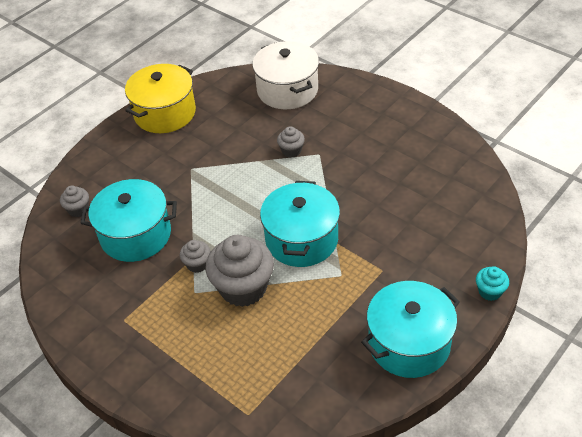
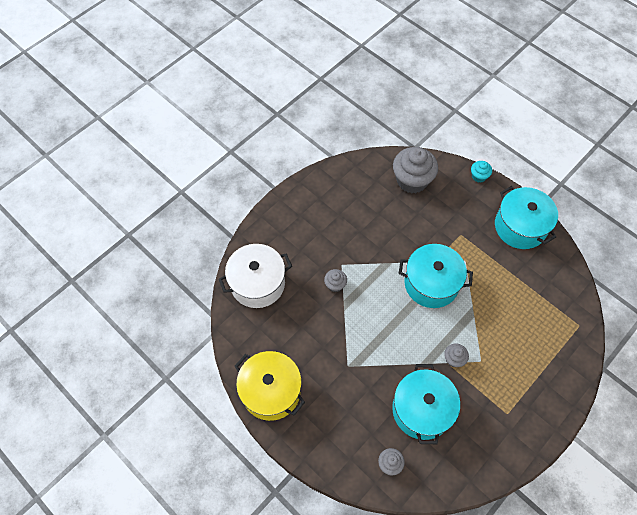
camera: 90 degrees left, 15 degrees up
grey cupcake [205,235,274,307] -> grey cupcake moved to [393,147,438,193]

